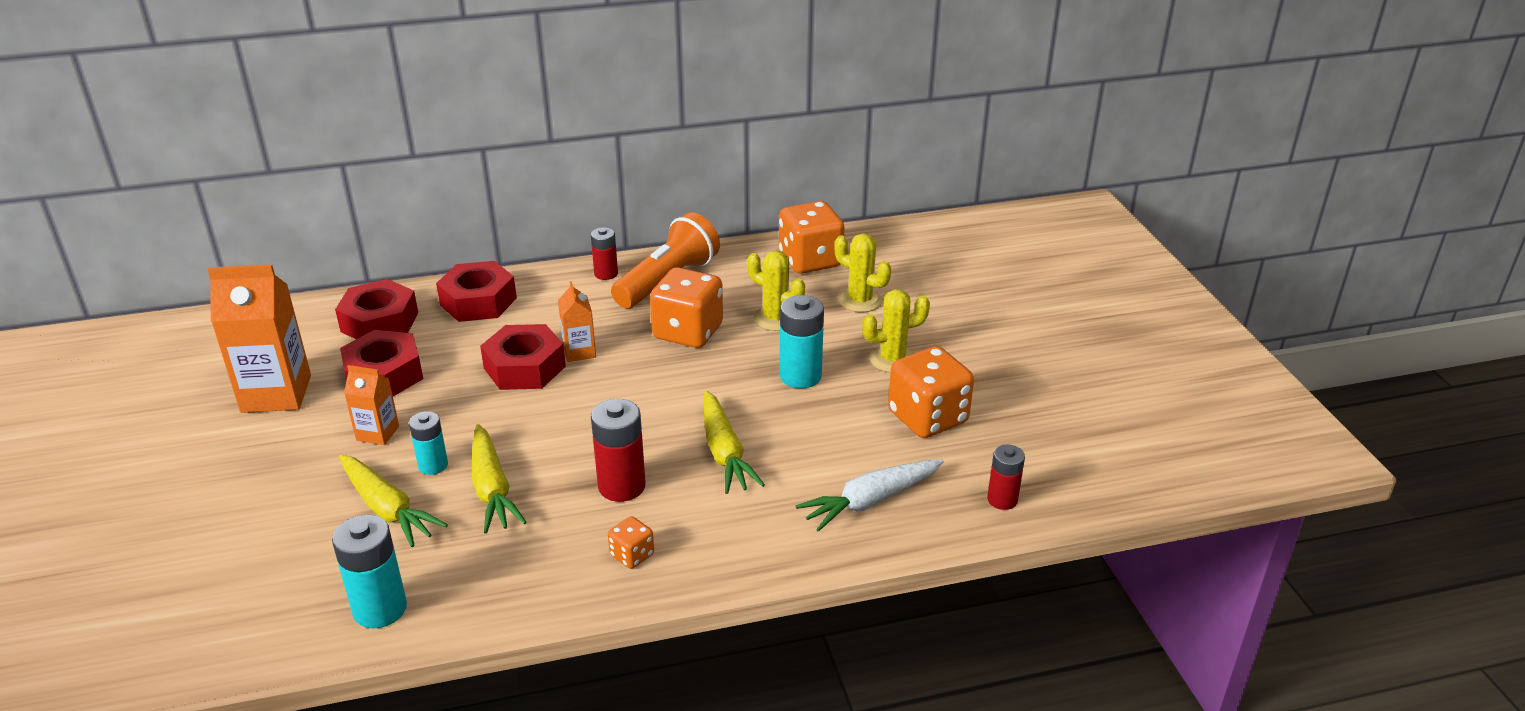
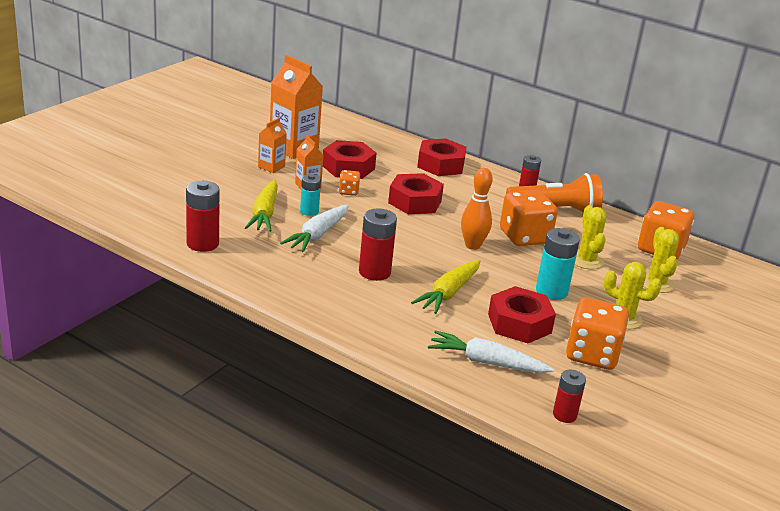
camera: 45 degrees right, 5 degrees down
turquoise battery [332,515,407,628] -> red battery [186,181,220,252]
red nut [335,279,418,339] -> red nut moved to [488,286,556,343]
yellow carrot [472,424,527,534] -> white carrot [280,205,349,252]
orange carton [558,281,596,362] -> orange carton moved to [258,118,287,173]
orange dice [608,516,654,569] -> orange dice moved to [339,170,360,196]
none -> orange bowling pin [461,168,493,250]

